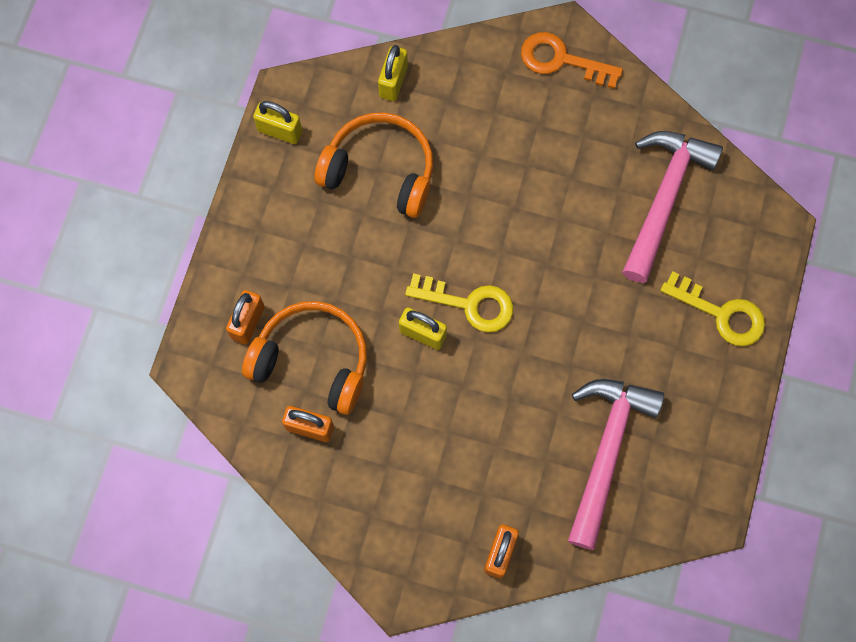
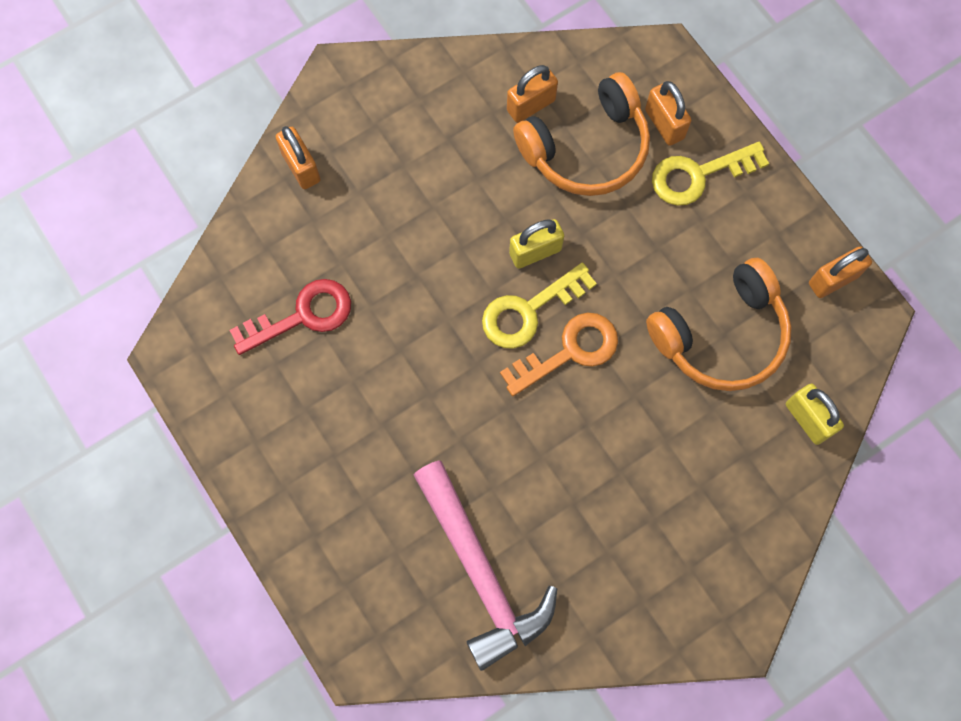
camera: 130 degrees right, 0 degrees up
yellow padlock [253,101,302,144] -> orange padlock [809,246,872,298]
orange key [521,32,623,89] -> orange key moved to [500,313,618,396]
pink hammer [568,379,664,550] -> red key [230,279,351,355]
yellow key [660,271,765,346] -> yellow key moved to [652,142,769,206]

